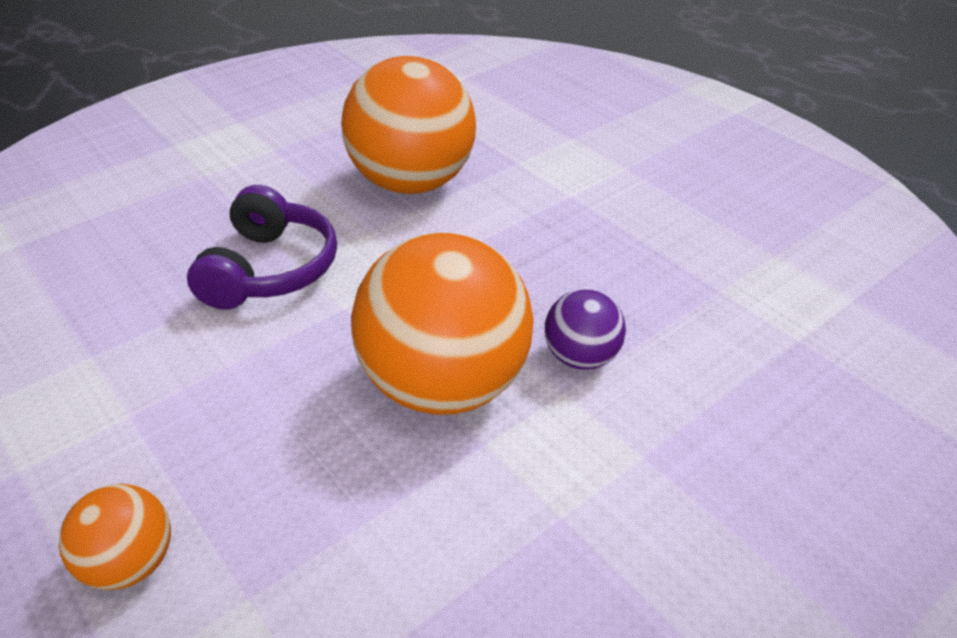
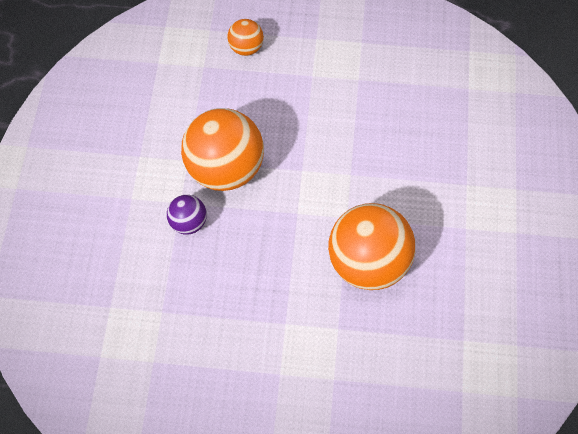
camera: 135 degrees right, 20 degrees up
purple headphones [187,185,337,310] -> none

